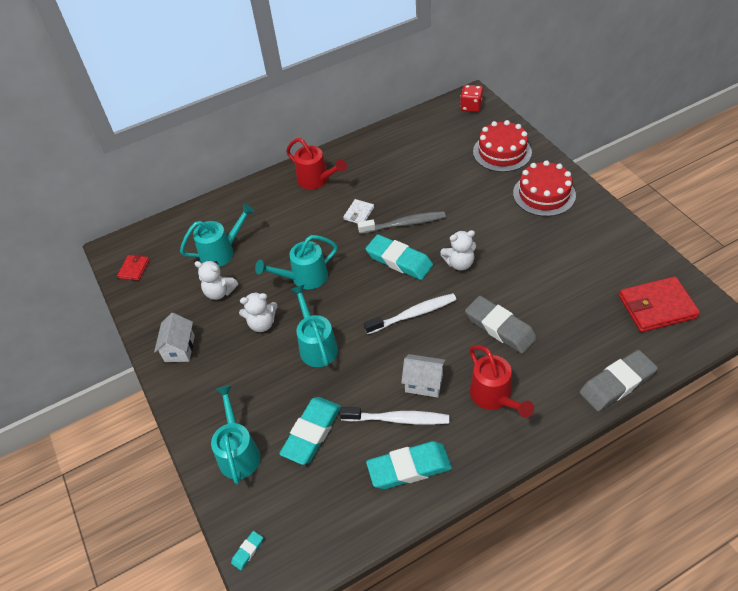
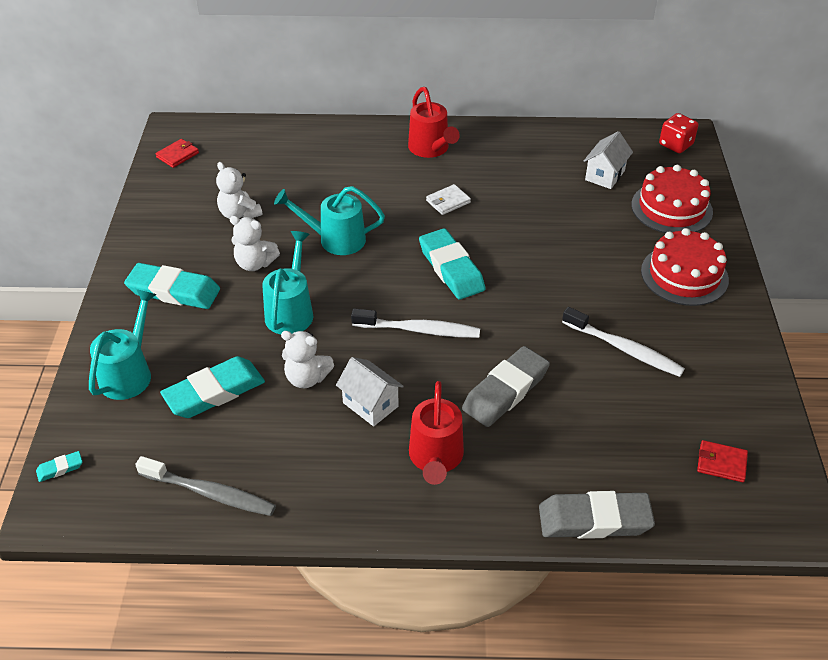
camera: 25 degrees right, 5 degrees down
white house [154,313,195,362] -> white house moved to [584,131,633,189]
turquoise watering can [180,203,255,267] -> none
white toothbrush [340,407,449,425] -> white toothbrush moved to [562,307,685,377]
grey toothbrush [357,211,446,234] -> grey toothbrush moved to [135,456,276,516]
turquoise eraser [366,441,452,489] -> turquoise eraser moved to [124,263,220,309]
white teddy bear [440,230,476,270] -> white teddy bear moved to [281,331,334,388]
grey eraser [465,296,537,354] -> grey eraser turned 60 degrees clockwise [462,346,550,427]
red wallet [619,276,700,332] -> red wallet [697,440,748,482], size x0.51

